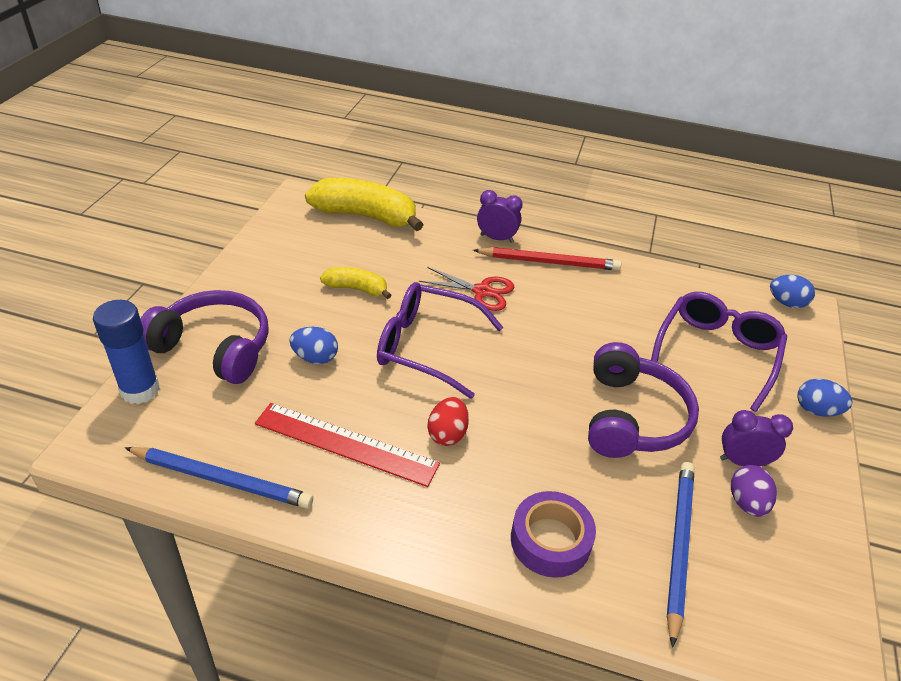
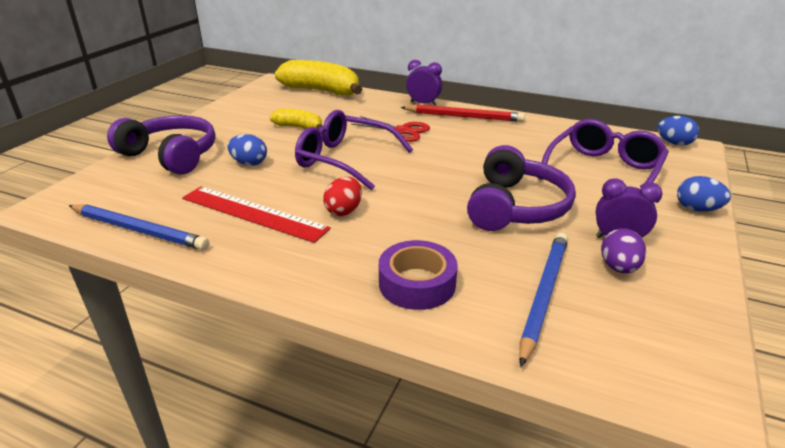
camera: 10 degrees right, 10 degrees down
blue glue stick [93,300,160,404] -> none

